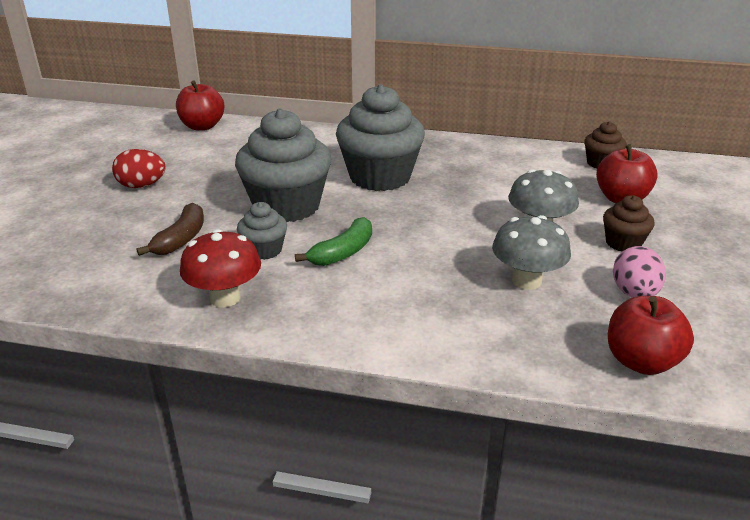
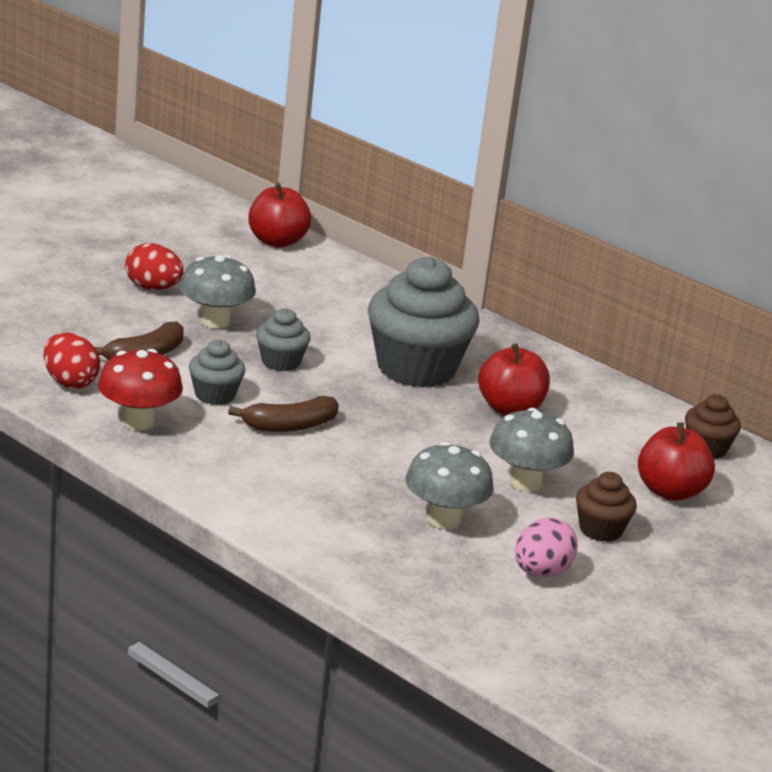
camera: 25 degrees right, 5 degrees down
grey cupcake [235,108,331,222] -> grey cupcake [256,308,311,371], size x0.48
green banana [295,217,372,266] -> brown banana [228,396,339,432]
red apple [608,296,694,375] -> red apple moved to [478,343,550,416]
none -> red egg [44,333,100,389]
none -> grey mushroom [180,255,256,329]

